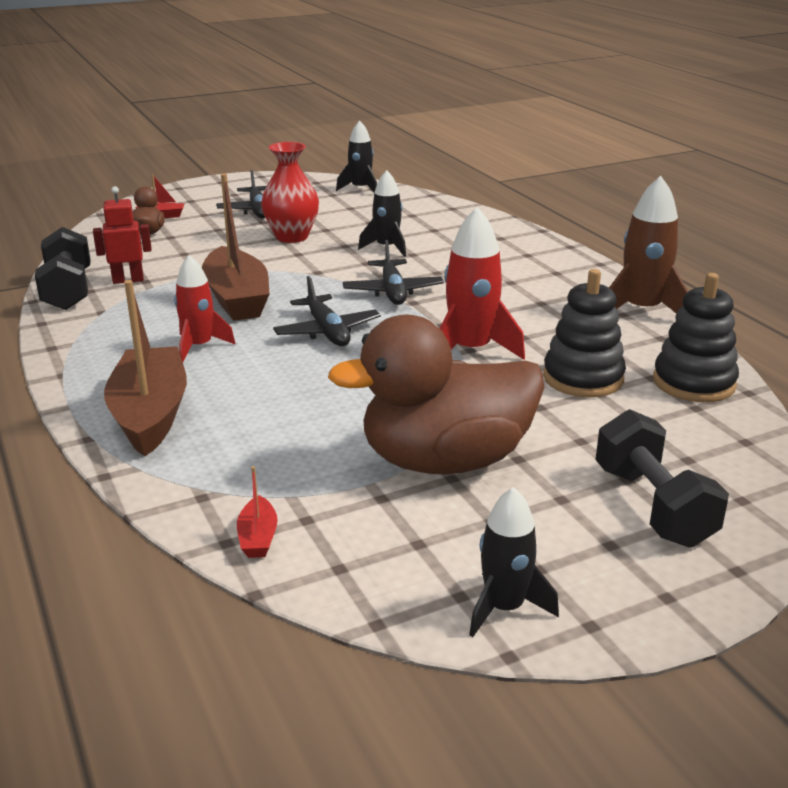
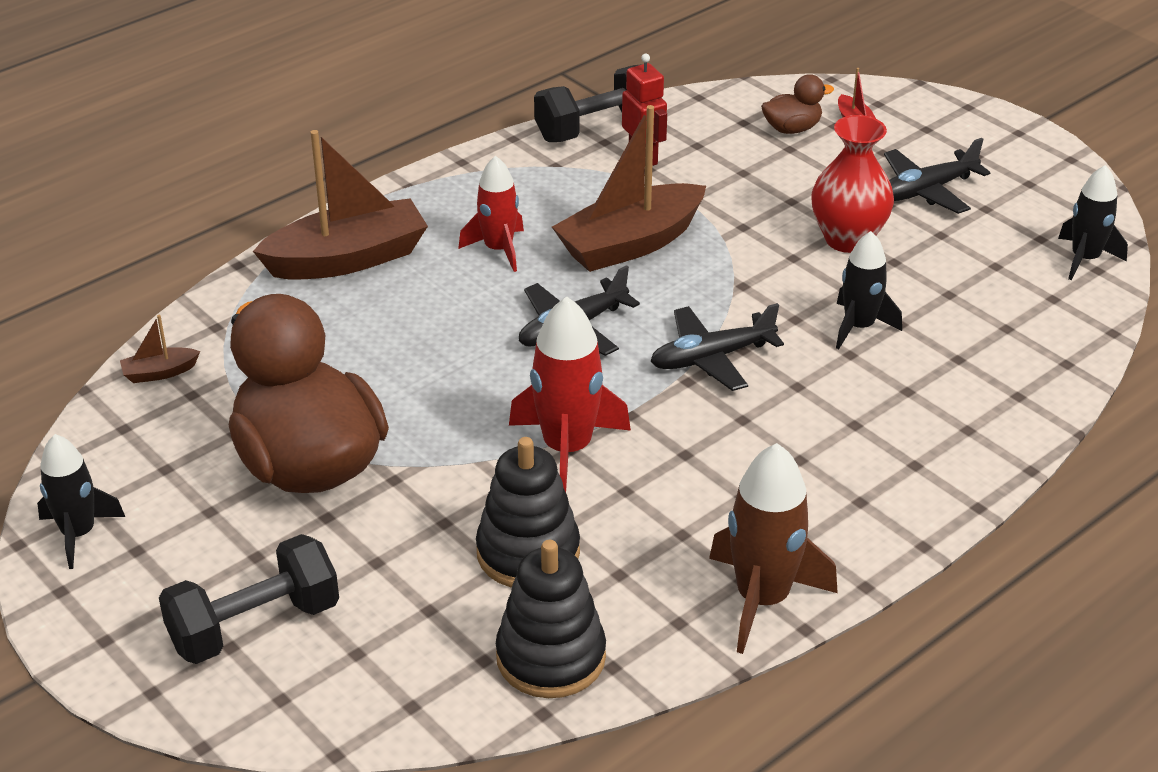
camera: 75 degrees right, 10 degrees up
red boat [237,466,278,558] -> brown boat [120,315,200,383]

